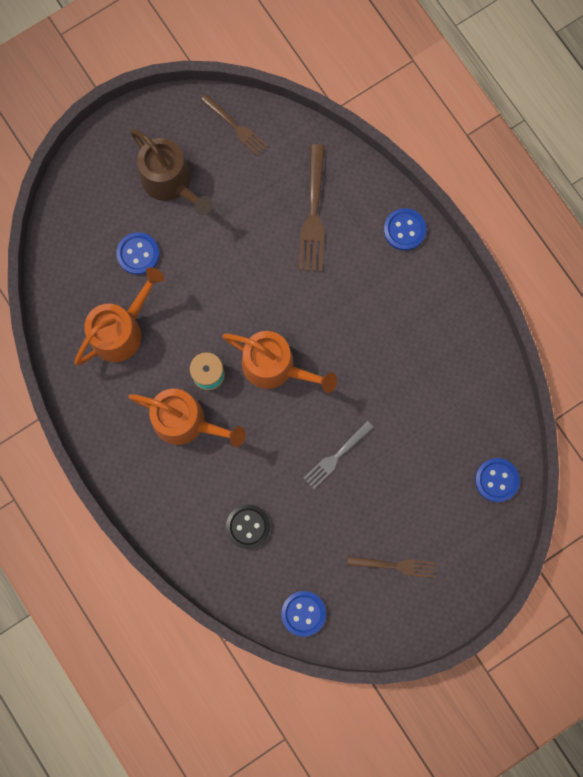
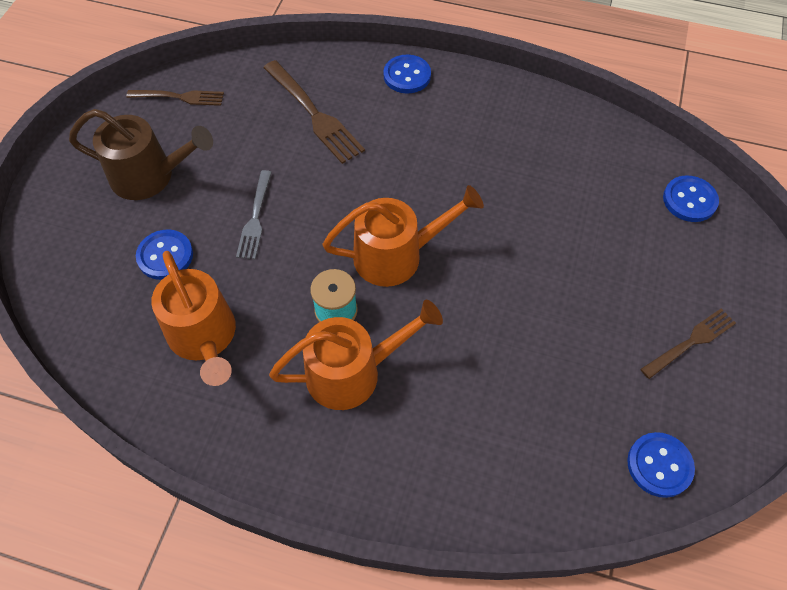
camera: 40 degrees left, 20 degrees down
orange watering can [74,267,164,366] -> orange watering can turned 150 degrees clockwise [151,251,236,386]
black button [226,504,270,549] -> none
grey fork [304,421,374,489] -> grey fork moved to [236,170,272,259]

